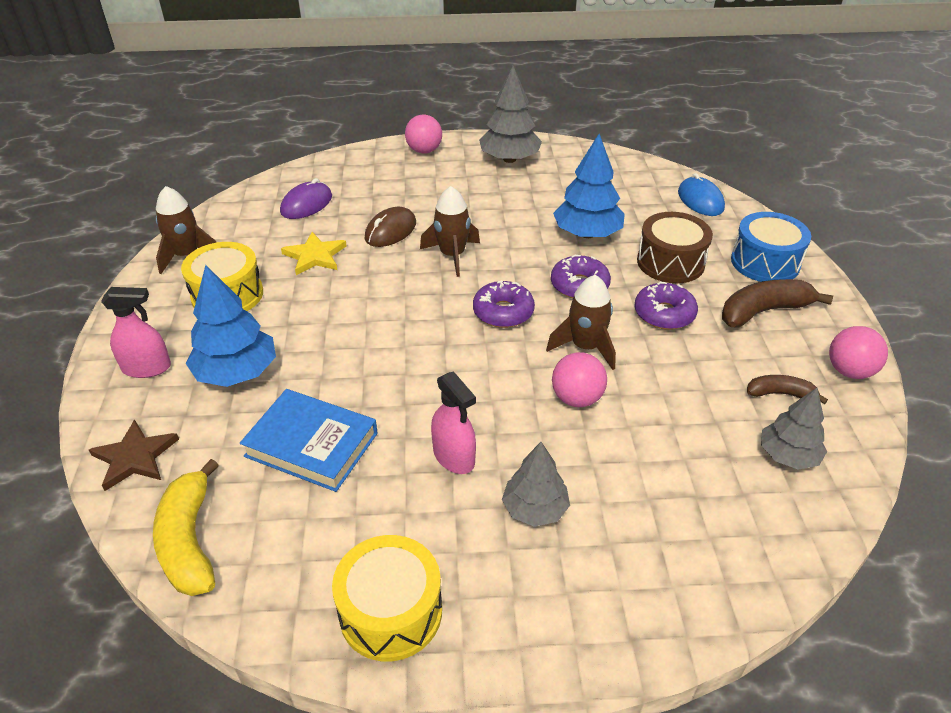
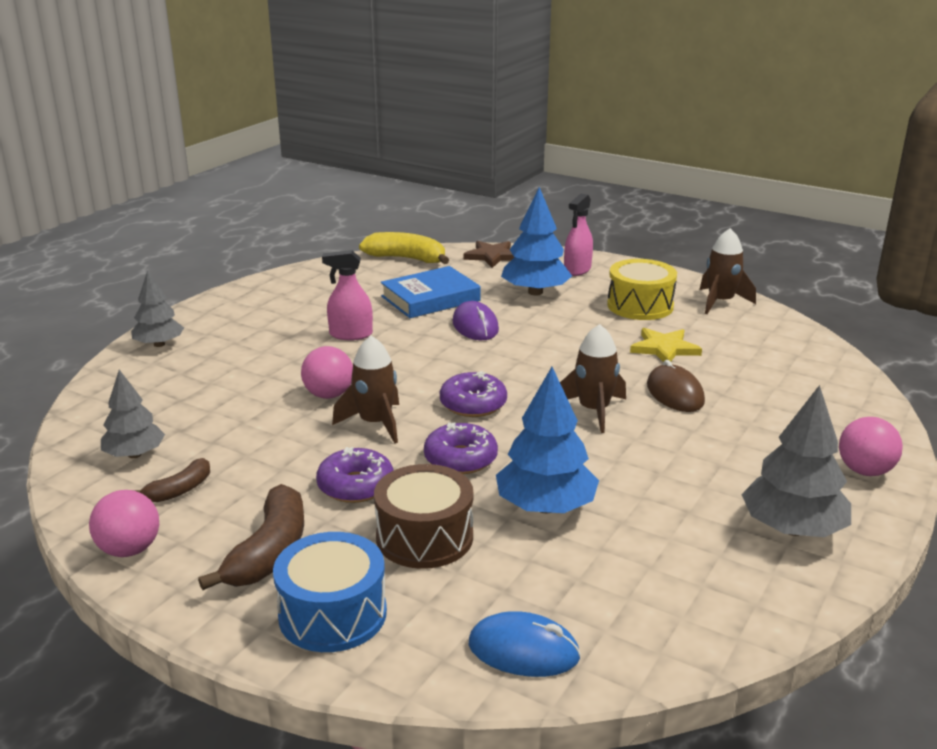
camera: 125 degrees right, 15 degrees down
purple mouse [280,178,332,219] -> purple mouse moved to [453,301,499,340]
yellow drum [332,535,442,661] -> none
grey tree [502,442,570,527] -> grey tree moved to [131,270,184,347]

